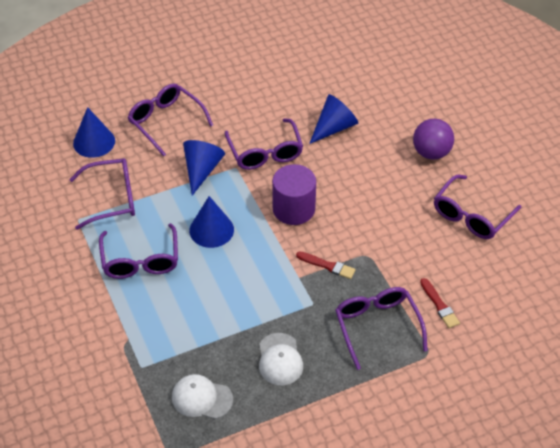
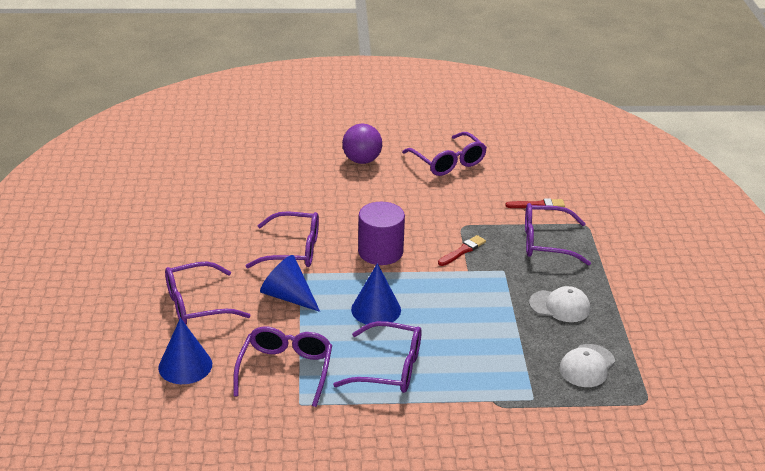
camera: 70 degrees left, 15 degrees down
blue cone [309,94,358,144] -> none

